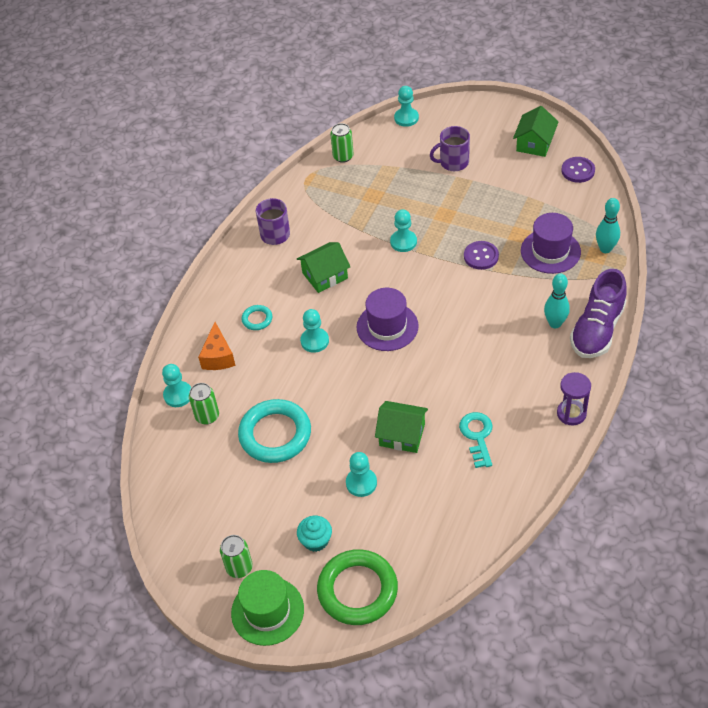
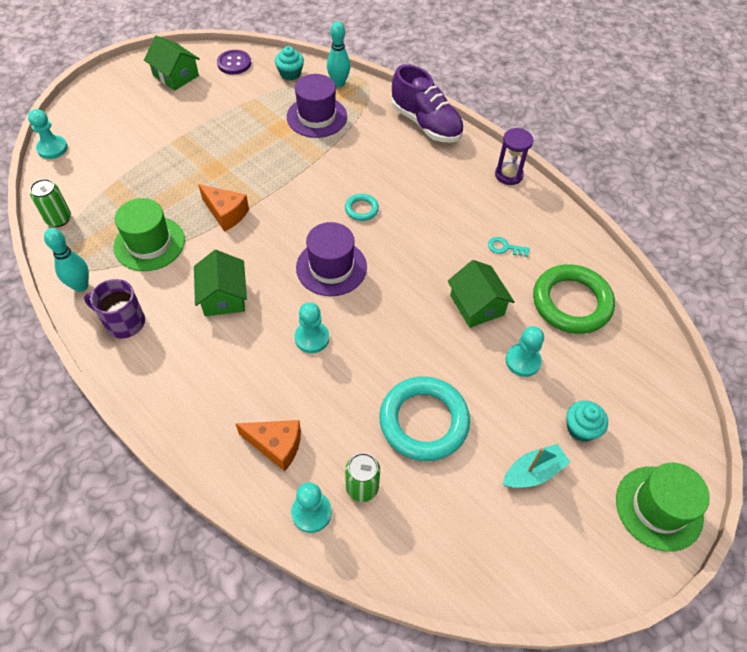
camera: 75 degrees left, 5 degrees up
green can [220,535,253,578] -> none
turquoise ring [241,305,273,330] -> turquoise ring moved to [345,194,379,221]
green ring [317,549,398,625] -> green ring moved to [533,264,615,334]
green house [375,401,428,453] -> green house turned 60 degrees counterclockwise [448,260,515,328]
turquoise pawn [390,209,417,252] -> orange cheese [198,184,249,232]
purple mug [430,126,470,171] -> none
turquoise key [459,412,493,468] -> turquoise key [488,237,530,257], size x0.62
purple button [464,241,499,270] -> none
turquoise bowling pin [544,273,570,328] -> turquoise bowling pin moved to [44,228,89,292]
none -> green hat [113,198,185,271]
none -> turquoise cupcake [275,46,304,80]
none -> turquoise boat [503,444,570,488]

